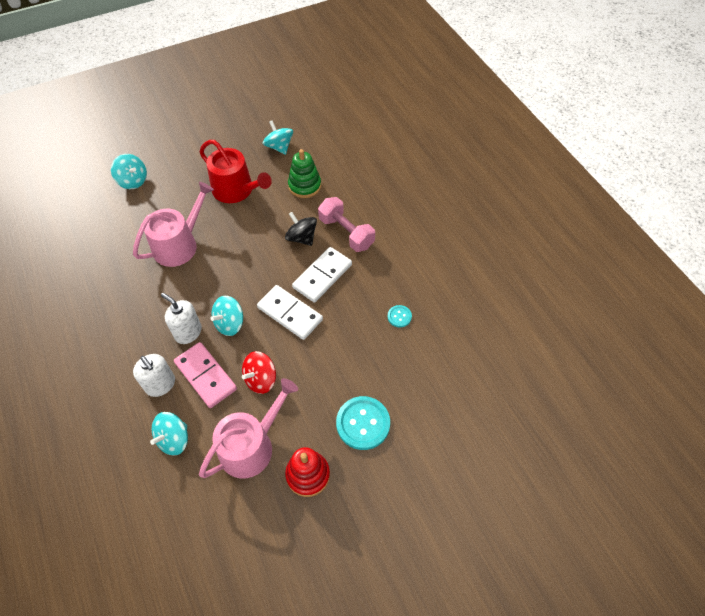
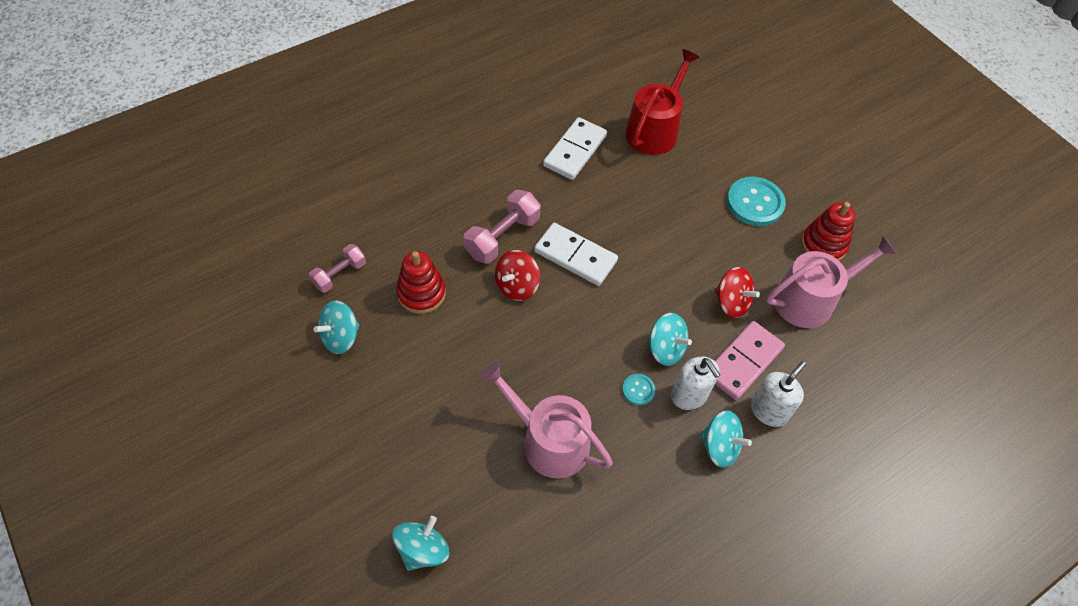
camera: 100 degrees left, 0 degrees up
turquoise spinning top [150,412,188,456] -> turquoise spinning top moved to [700,410,752,468]
white soap dispenser [161,293,202,344] -> white soap dispenser turned 60 degrees counterclockwise [671,356,720,410]
pink watering can [199,378,298,478] -> pink watering can turned 120 degrees clockwise [766,236,897,328]
red watering can [200,140,272,203] -> red watering can moved to [625,49,700,155]
white domino [257,285,323,340] -> white domino moved to [543,117,607,180]
black spinning top [285,212,317,246] -> red spinning top [495,250,540,301]
green stacking toy [288,149,321,198] -> red stacking toy [396,251,446,314]
turquoise button [388,305,412,327] -> turquoise button moved to [622,374,655,405]
none -> pink dumbbell [309,244,366,293]

